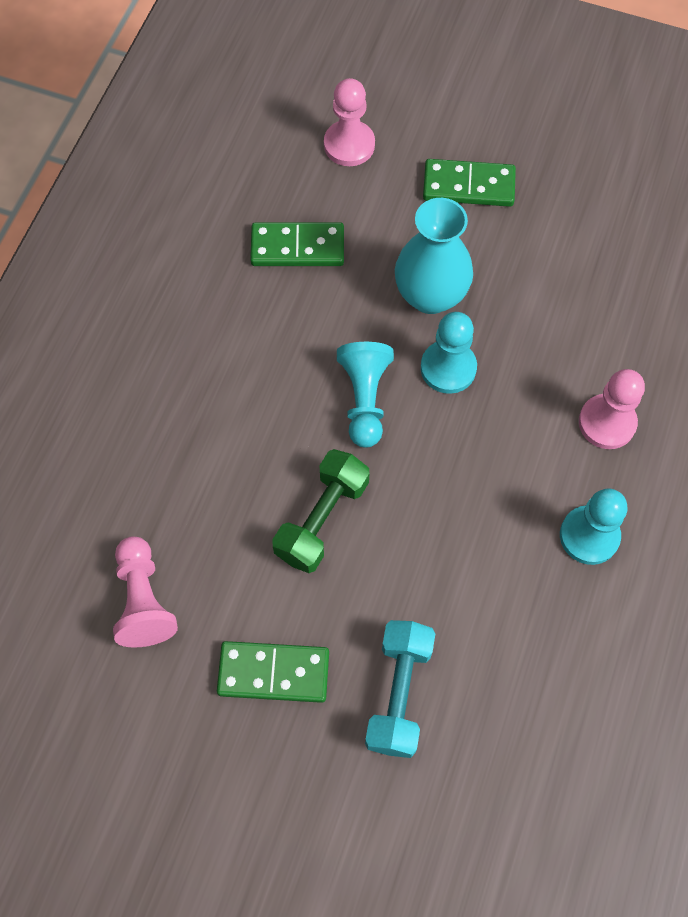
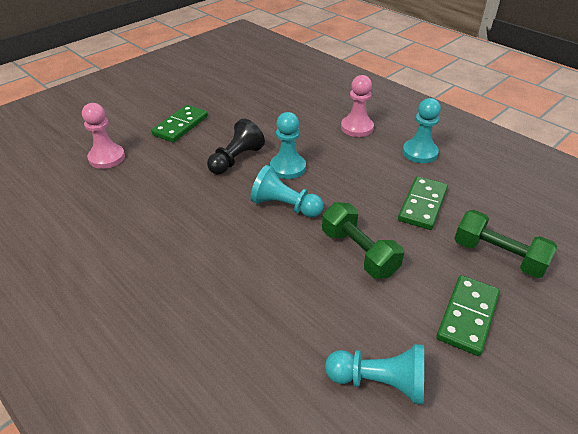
camera: 65 degrees left, 25 degrees down
pink pawn [113,536,178,648] -> turquoise pawn [325,344,424,405]
green domino [250,222,344,266] -> green domino moved to [398,176,448,230]
turquoise dumbbell [365,620,435,758] -> green dumbbell [454,210,557,278]
turquoise vase [395,198,473,314] -> black pawn [207,119,265,174]

